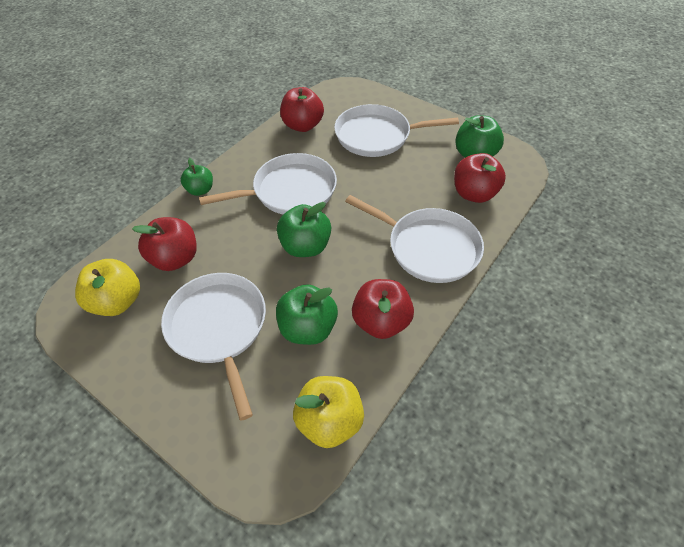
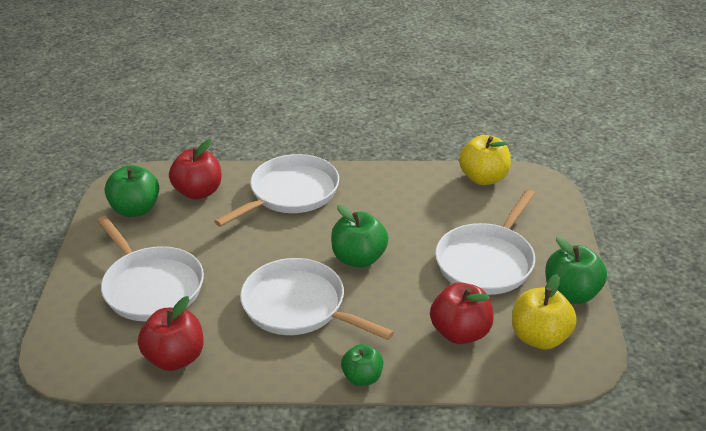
camera: 125 degrees left, 15 degrees down
green apple [276,284,338,345] -> green apple moved to [545,237,607,304]
white pan [345,195,484,283] -> white pan turned 45 degrees clockwise [214,154,339,227]
red apple [352,279,414,339] -> none

